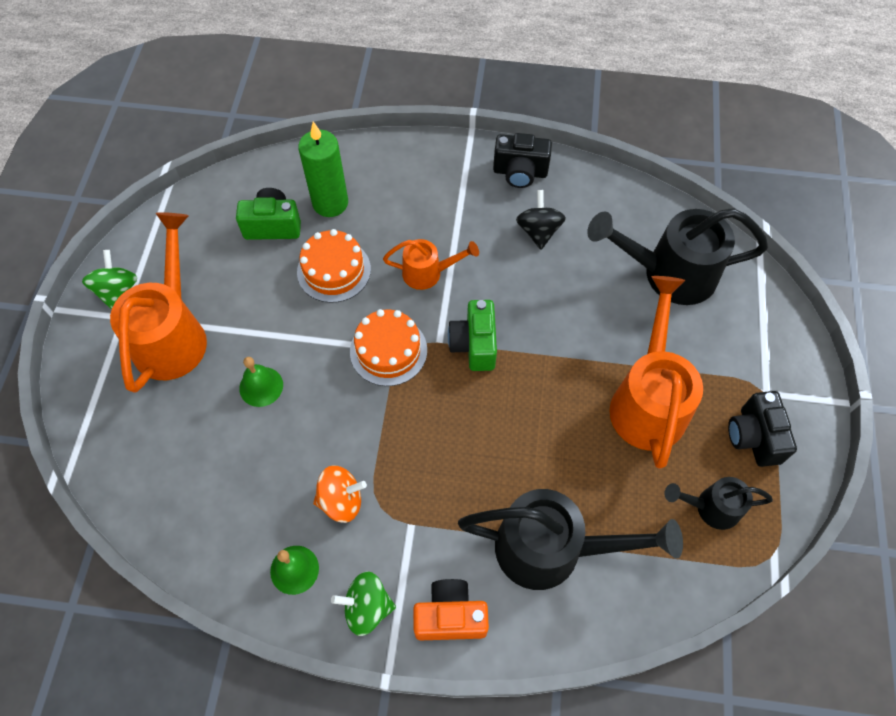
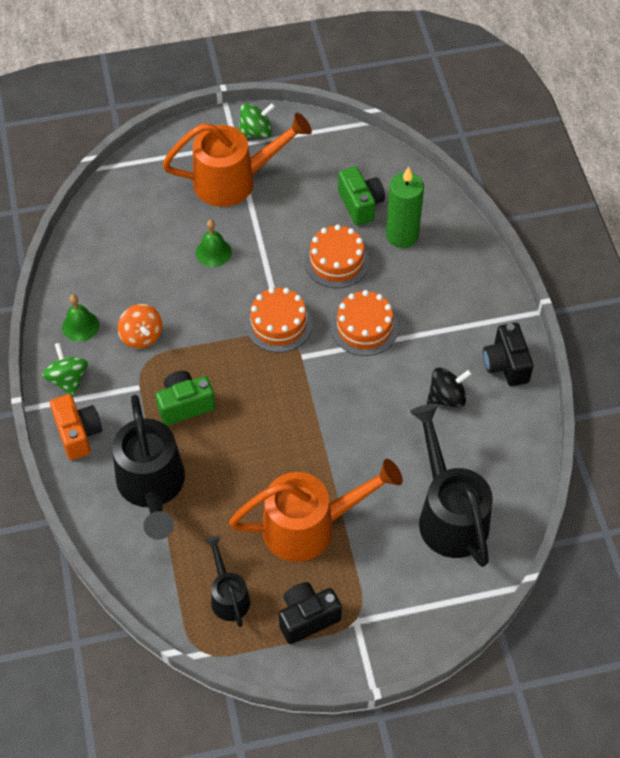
camera: 70 degrees right, 5 degrees down
orange watering can [383,239,479,290] -> orange cake [331,290,398,356]
green camera [448,300,497,371] -> green camera moved to [156,371,215,426]

